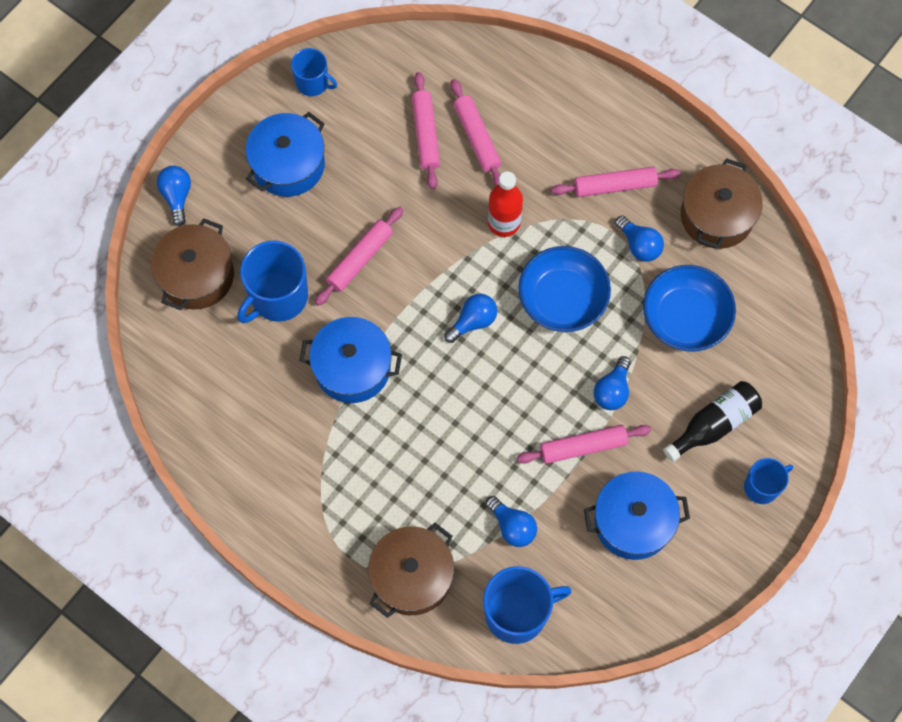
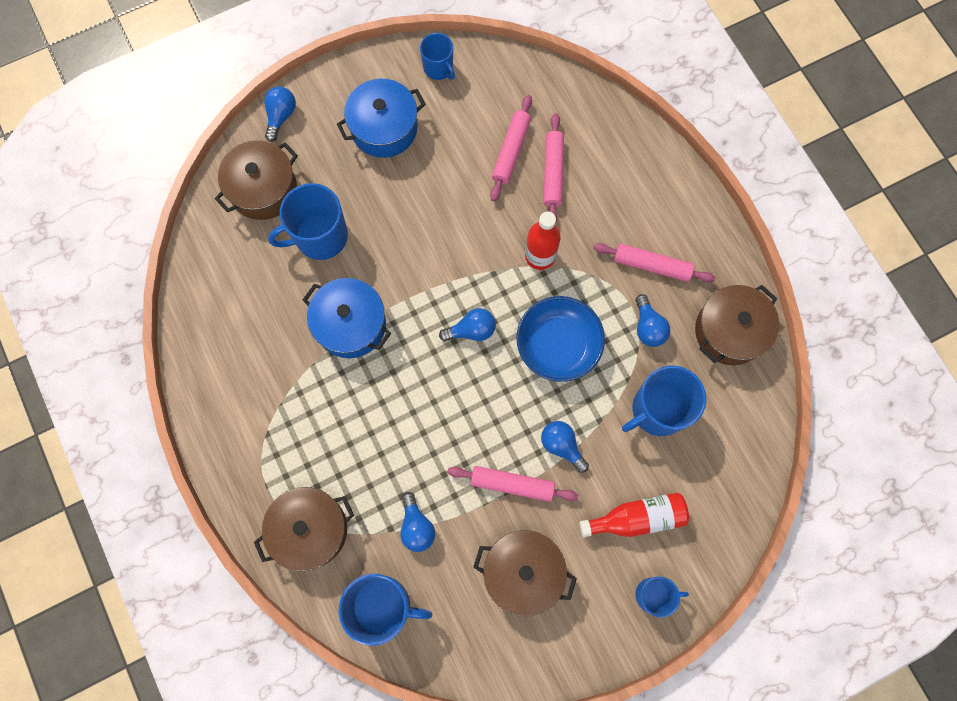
camera: 25 degrees right, 5 degrees up
pink rolling pin [315,207,403,306] -> none
blue pot [584,472,690,560] -> brown pot [473,530,577,616]
blue light bulb [594,356,631,410] -> blue light bulb turned 90 degrees clockwise [541,421,589,473]
blue bowl [643,265,736,352] -> blue mug [622,366,706,436]
black bottle [663,381,762,462] -> red bottle [579,492,689,537]

